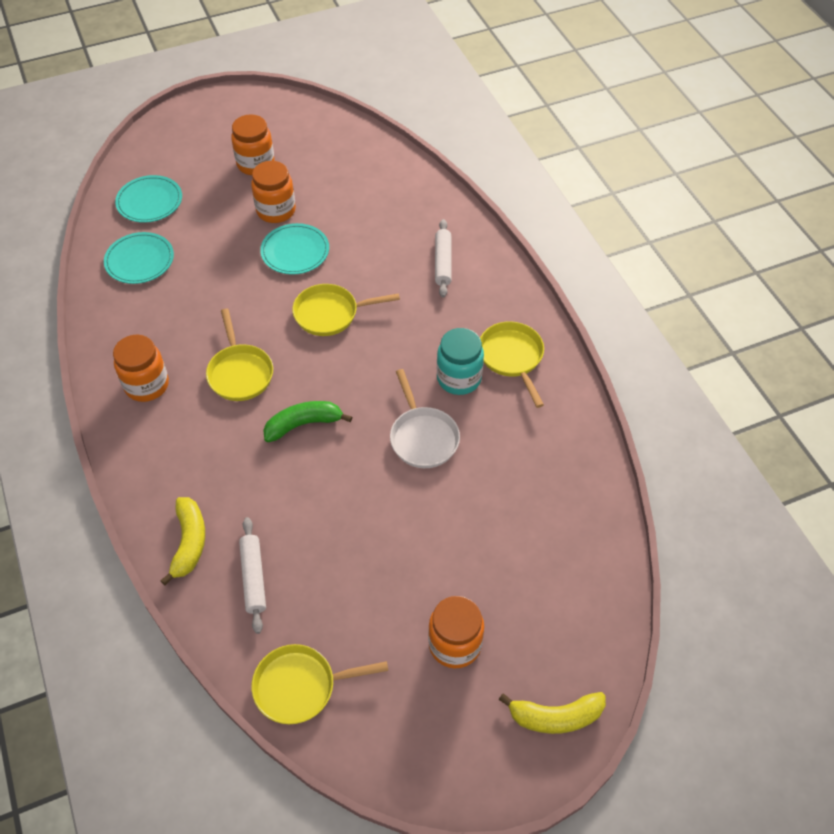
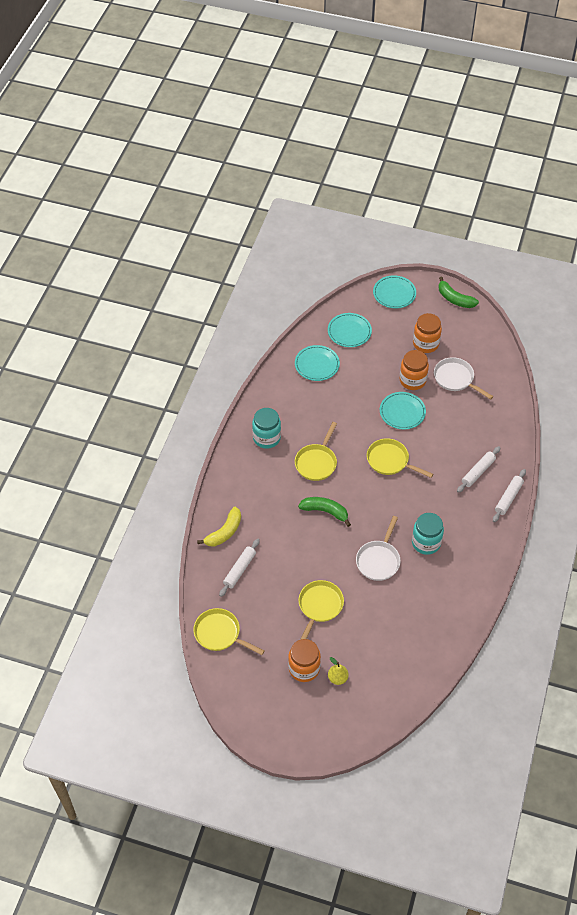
camera: 40 degrees right, 0 degrees up
orange jar [113,335,169,402] -> turquoise jar [252,408,281,449]
yellow pan [480,321,544,408] -> yellow pan moved to [298,580,344,640]
yellow banana [499,692,606,734] -> none
none -> yellow pear [328,657,349,685]
none -> turquoise plate [373,275,416,309]
none -> white pan [434,357,494,400]
none -> green banana [439,277,479,308]
none -> white rolling pin [493,469,526,522]

